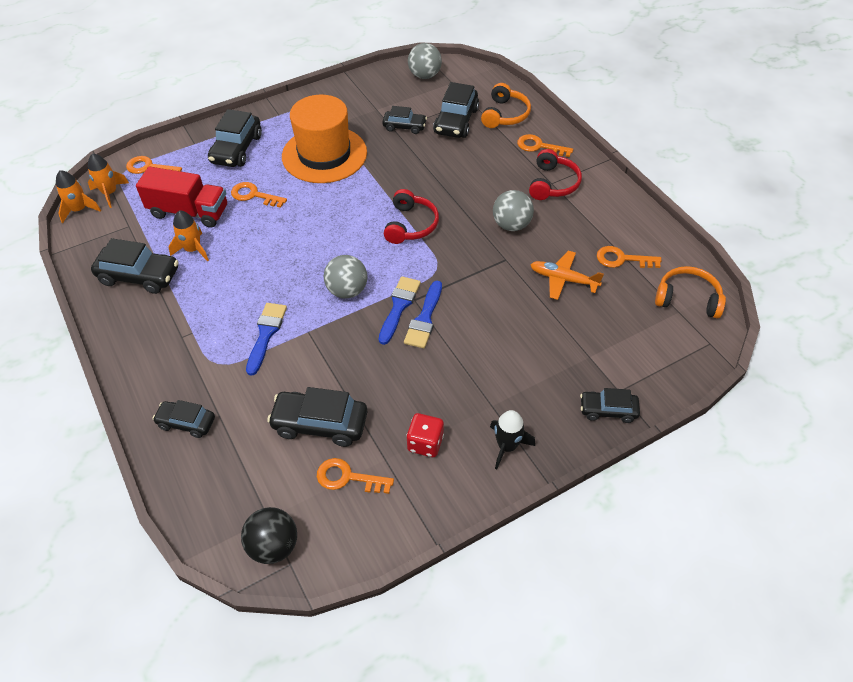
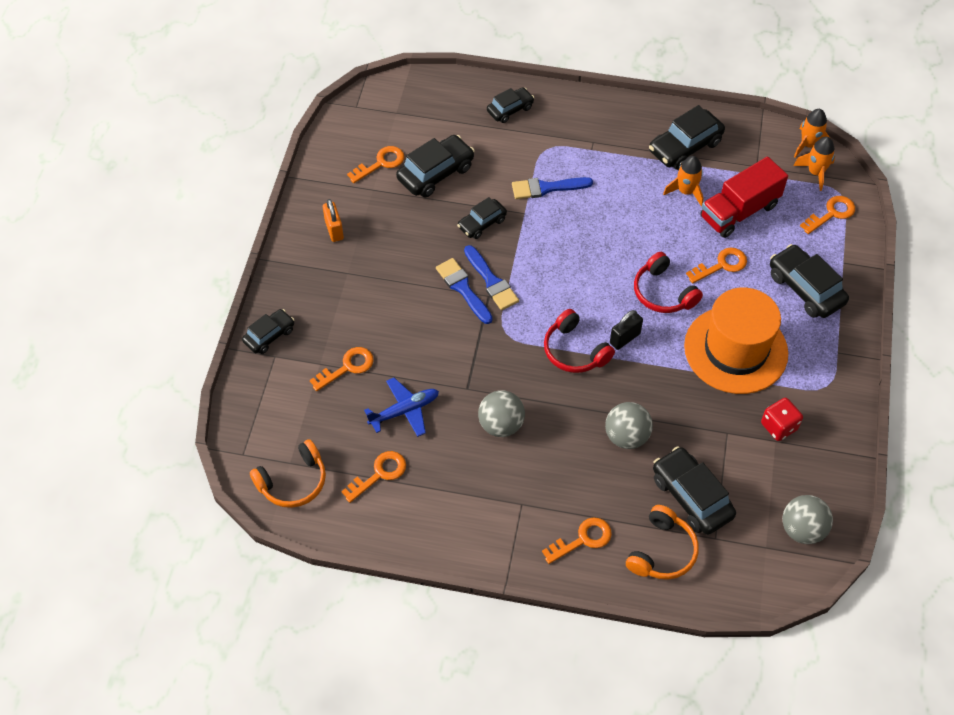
camera: 130 degrees right, 5 degrees up
black ball [241,507,297,564] -> none
blue brush [246,303,287,376] -> blue brush turned 120 degrees clockwise [512,177,593,199]
grey ball [324,255,367,299] -> grey ball moved to [605,402,653,449]
black car [382,106,427,134] -> black car moved to [457,197,507,239]
red dice [406,413,444,457] -> red dice moved to [761,398,803,441]
orange headphones [481,83,531,128] -> orange headphones turned 120 degrees counterclockwise [626,505,699,580]
black rocket [490,410,535,469] -> none
red headphones [529,149,582,200] -> red headphones moved to [634,252,703,313]
orange plane [530,251,604,300] -> blue plane [364,378,439,437]
none -> orange key [310,347,374,391]
none -> orange padlock [323,199,344,242]
none -> black padlock [610,310,643,350]

